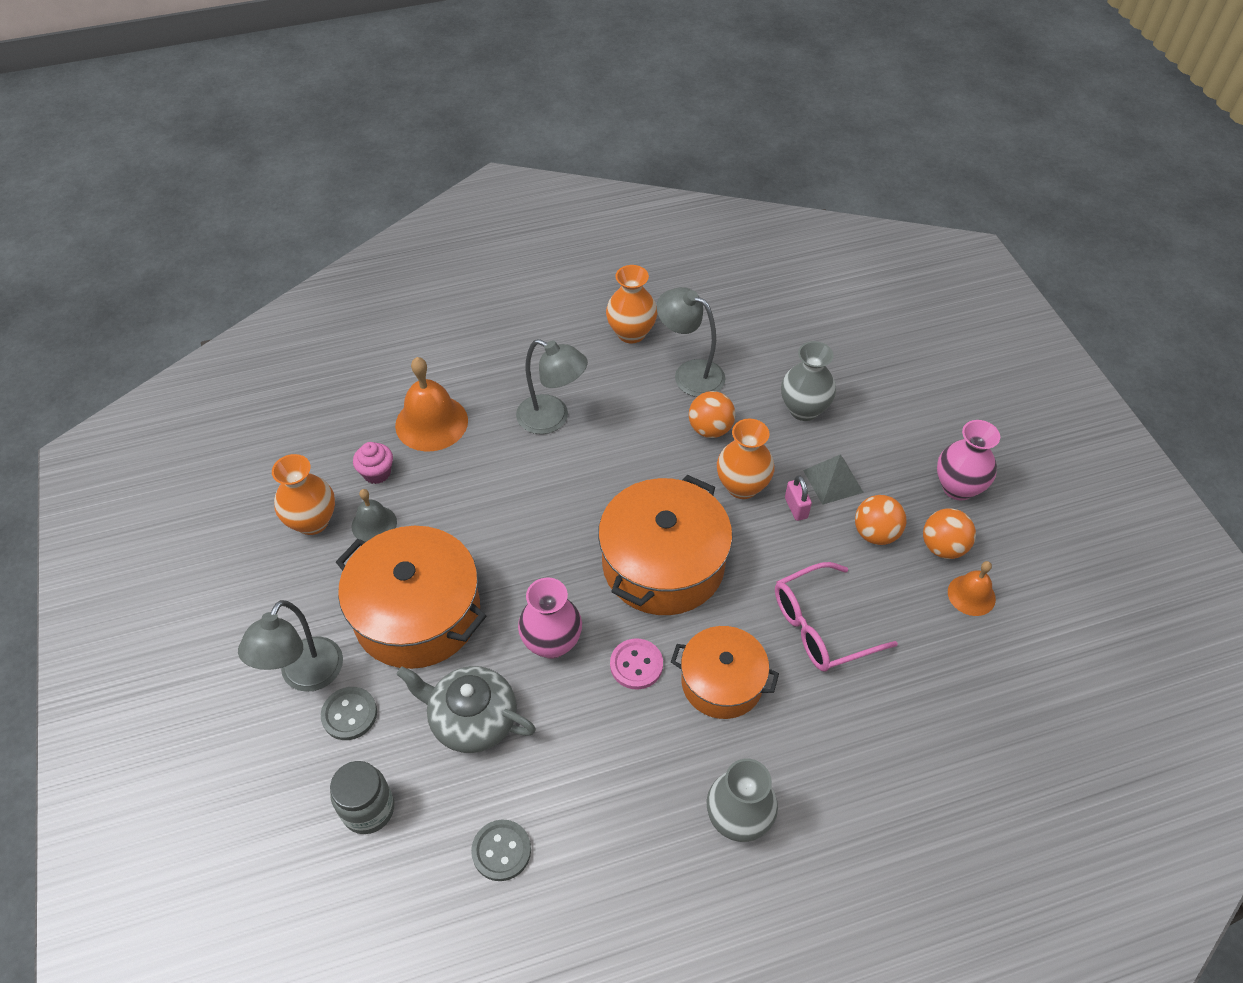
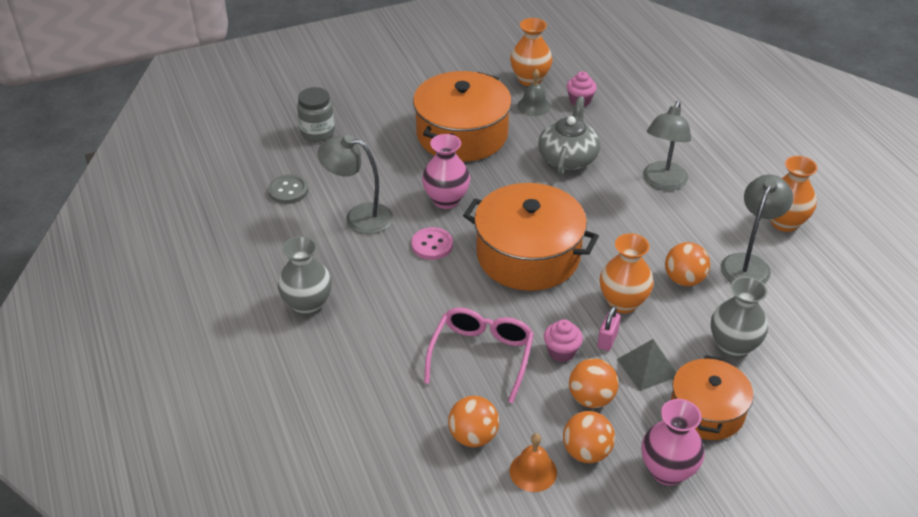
camera: 85 degrees right, 10 degrees down
grey lamp [238,600,343,692] -> grey lamp moved to [318,135,393,234]
grey button [321,687,377,740] -> none
orange bell [395,357,468,451] -> none
grey teapot [396,666,536,753] -> grey teapot moved to [538,96,600,176]
orange pot [671,626,779,719] -> orange pot moved to [671,355,753,440]
pink glasses [775,562,898,671] -> pink glasses turned 45 degrees clockwise [424,308,534,403]
pink padlock [785,475,812,521] -> pink padlock turned 45 degrees counterclockwise [597,306,621,351]
none -> orange ball [448,396,499,447]
none -> pink cupcake [544,319,583,362]

